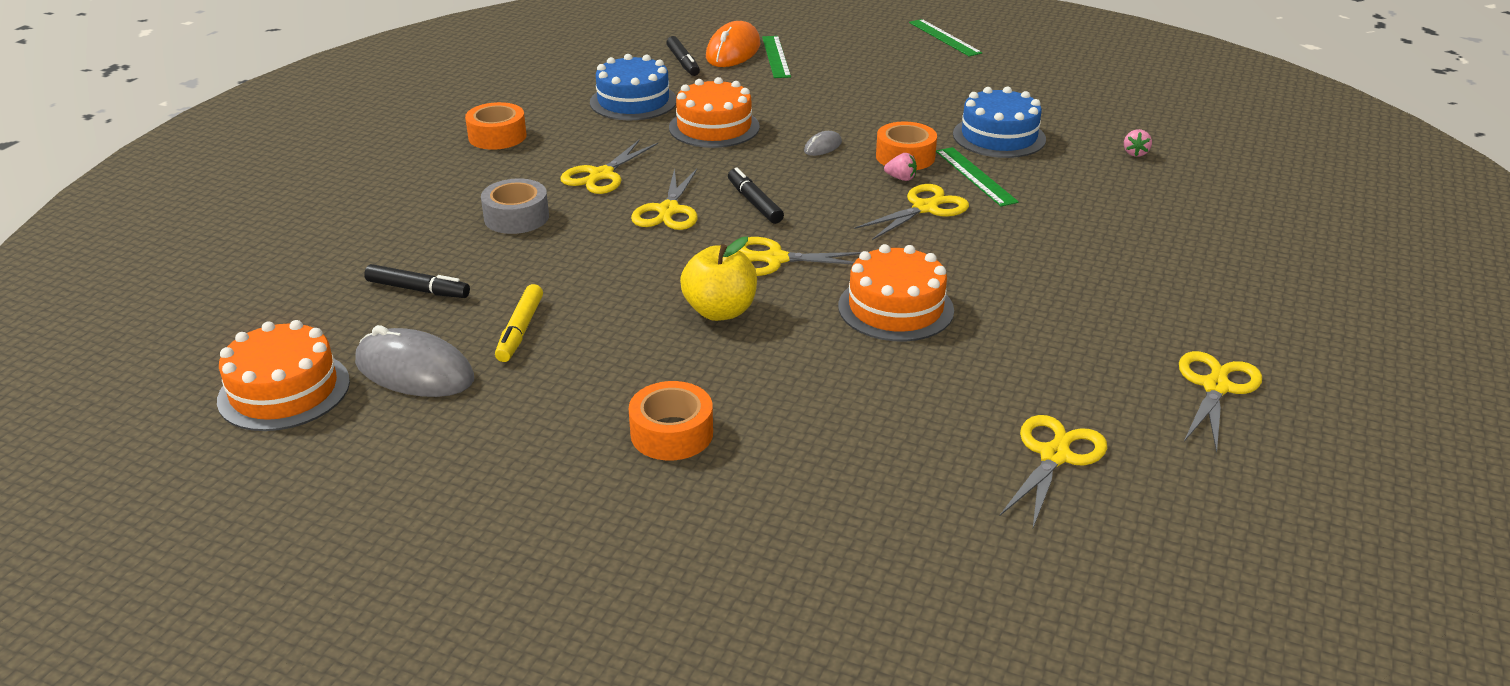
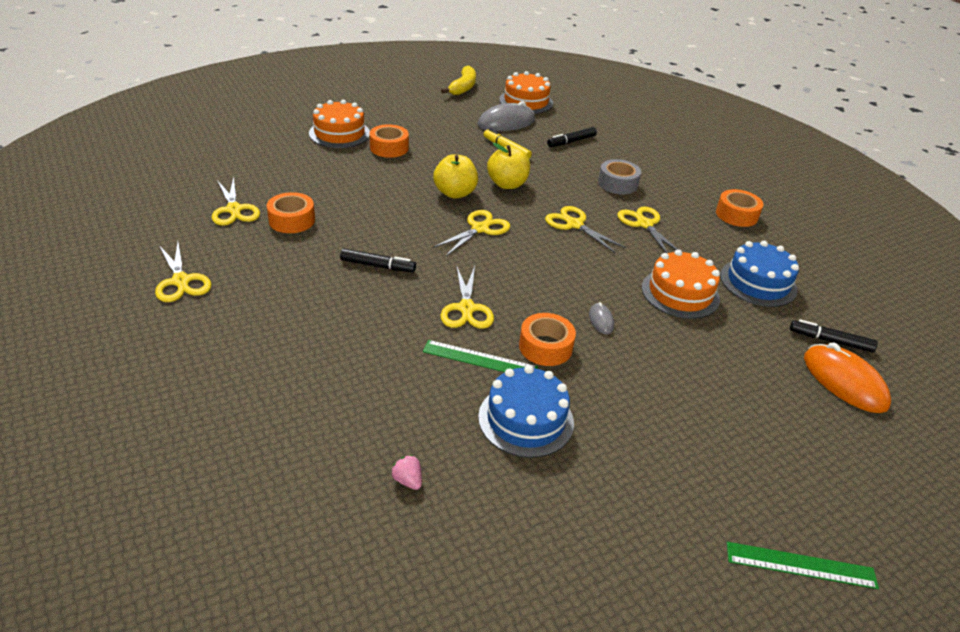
camera: 125 degrees right, 5 degrees up
black marker [728,167,784,224] -> black marker moved to [340,249,416,272]
green ruler [762,36,791,78] -> none
orange cake [838,244,954,342] -> orange cake moved to [309,100,370,148]
pink strawberry [884,153,917,181] -> none
none -> orange tape [267,192,315,233]
none -> yellow banana [441,66,476,95]
none -> yellow apple [487,143,530,189]

